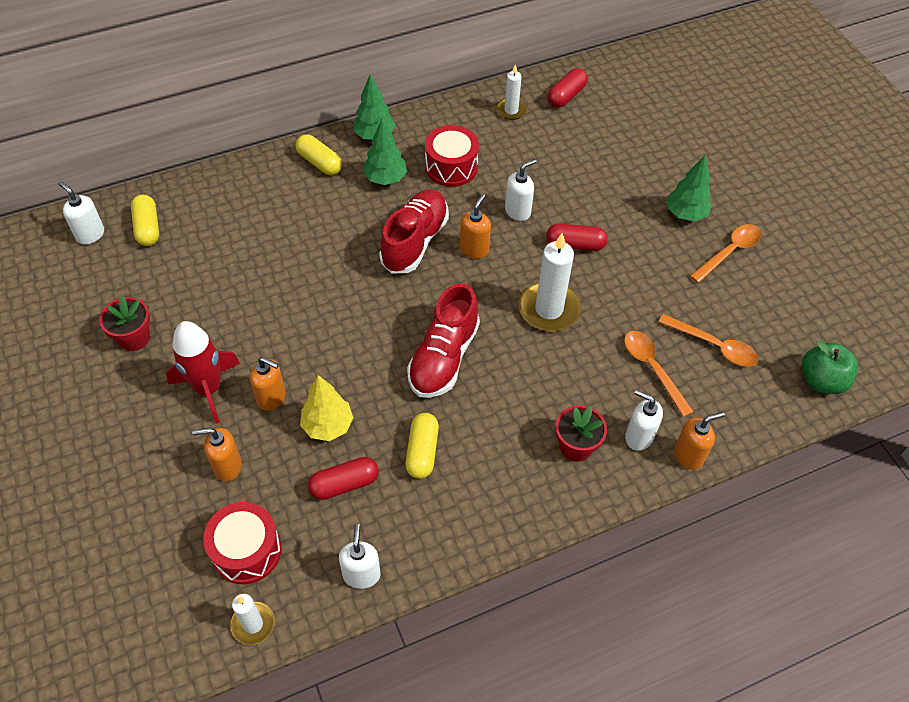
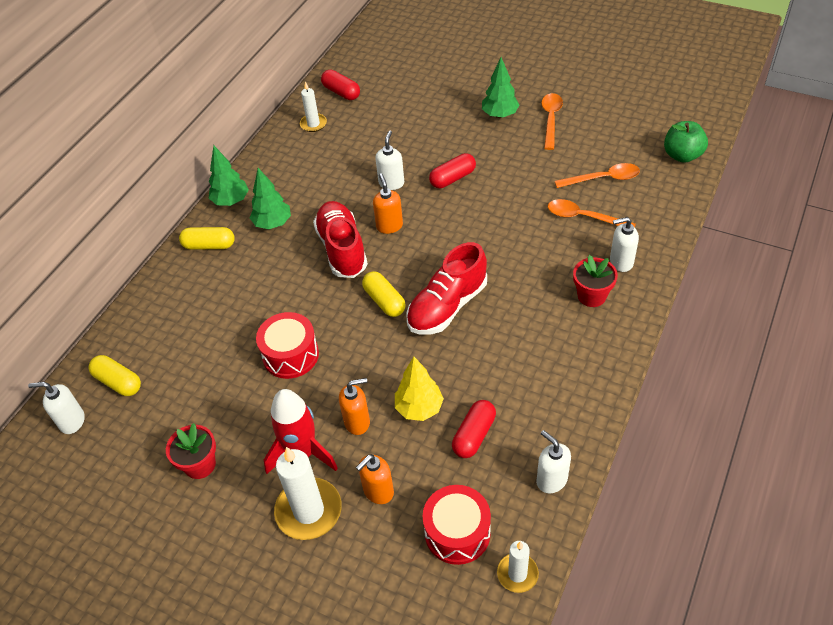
camera: 35 degrees left, 5 degrees down
yellow capsule [405,413,439,479] -> yellow capsule moved to [362,271,406,317]
red shoe [407,283,480,398] -> red shoe turned 60 degrees clockwise [406,242,487,334]
red drum [425,125,479,187] -> red drum moved to [256,312,319,379]
white candle [519,233,581,331] -> white candle moved to [274,447,342,540]
red capsule [547,68,588,108] -> red capsule turned 45 degrees counterclockwise [321,70,360,100]
orange soap dispenser [674,412,725,470] -> none

